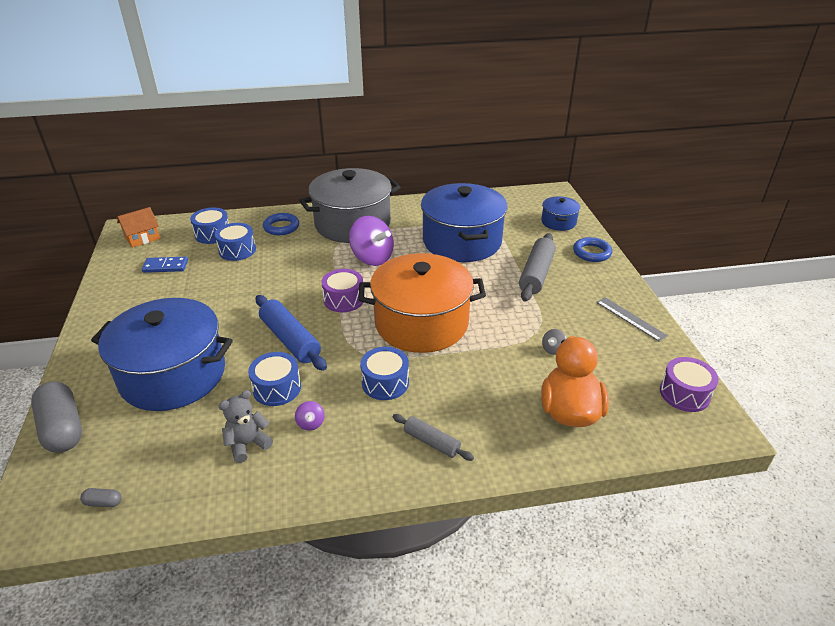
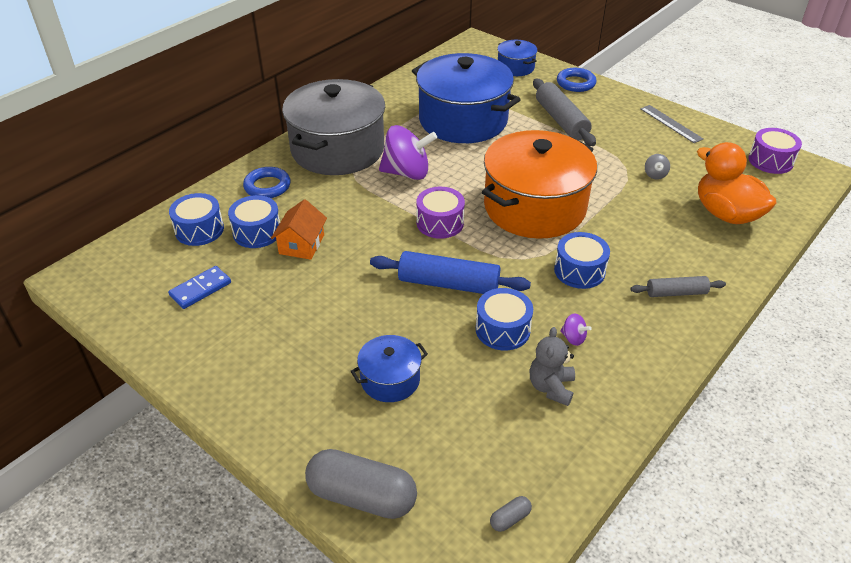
camera: 40 degrees left, 5 degrees up
blue pot [91,298,233,411] -> blue pot [351,335,428,402], size x0.46
orange house [117,207,160,248] -> orange house moved to [271,199,327,260]
grey ruler [596,297,668,341] -> grey ruler turned 45 degrees clockwise [640,105,703,143]

